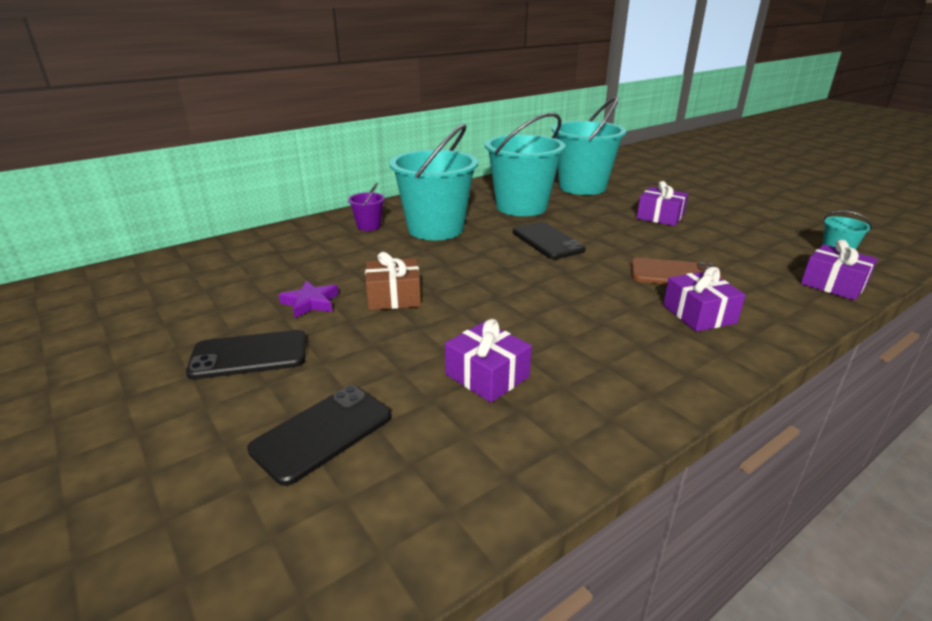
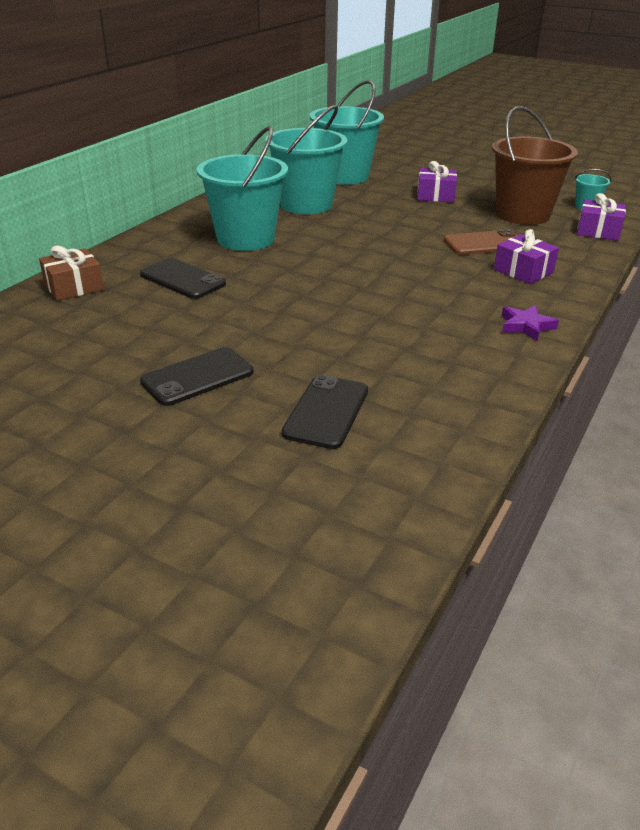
camera: 25 degrees left, 5 degrees up
purple star [279,280,339,318] -> purple star moved to [502,305,559,341]
purple bucket [348,182,385,231] -> none
brown gift [365,252,421,310] -> brown gift moved to [39,246,104,301]
purple gift [445,319,532,403] -> none
black phone [513,222,585,259] -> black phone moved to [140,258,226,299]
none -> brown bucket [492,106,578,225]

